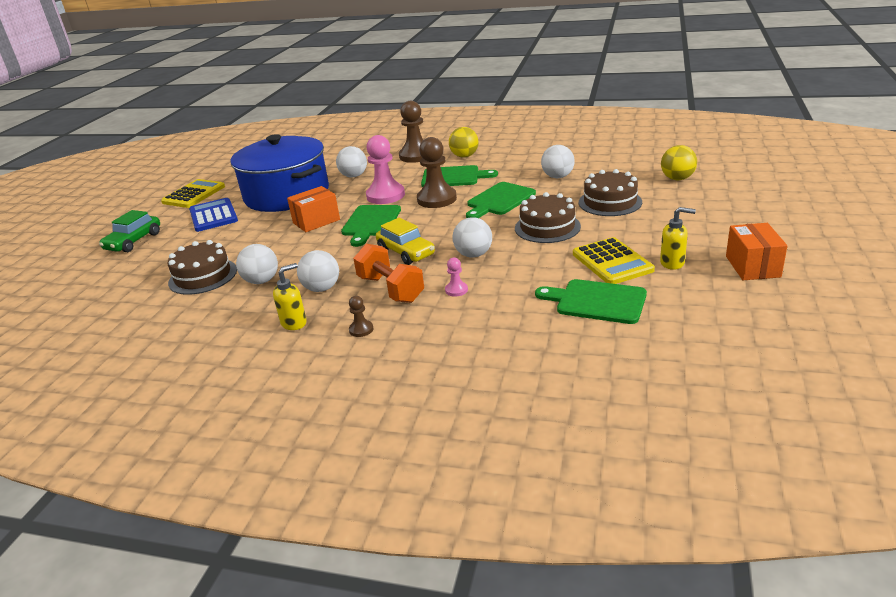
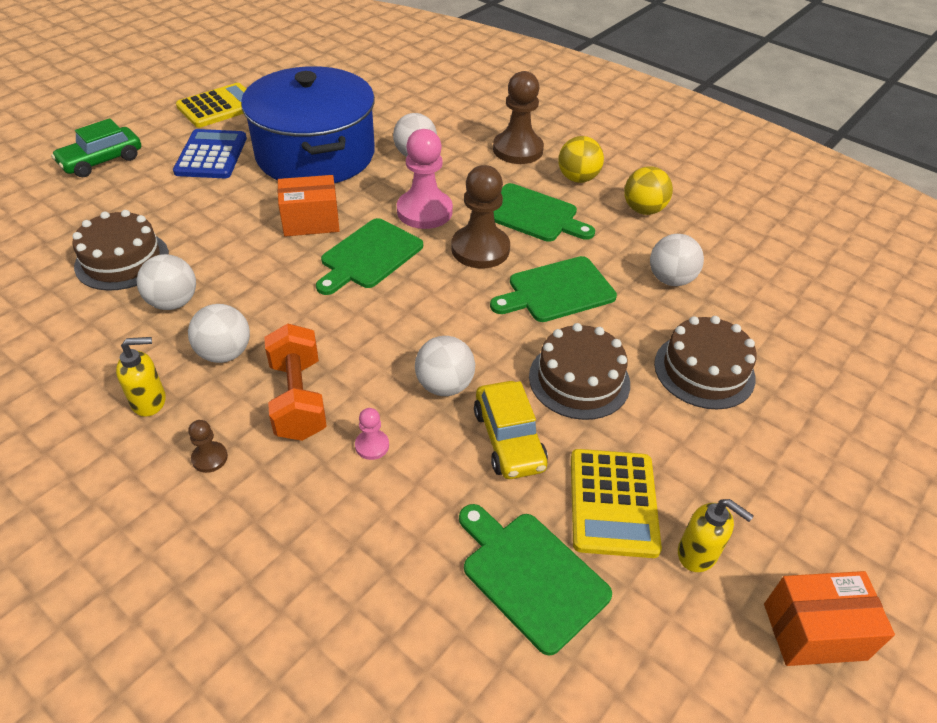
camera: 20 degrees right, 15 degrees up
yellow car [376,217,435,265] -> yellow car moved to [474,381,548,479]
yellow ball [661,145,697,180] -> yellow ball moved to [624,166,673,215]
orange box [726,223,787,280] -> orange box turned 60 degrees clockwise [764,571,895,666]

